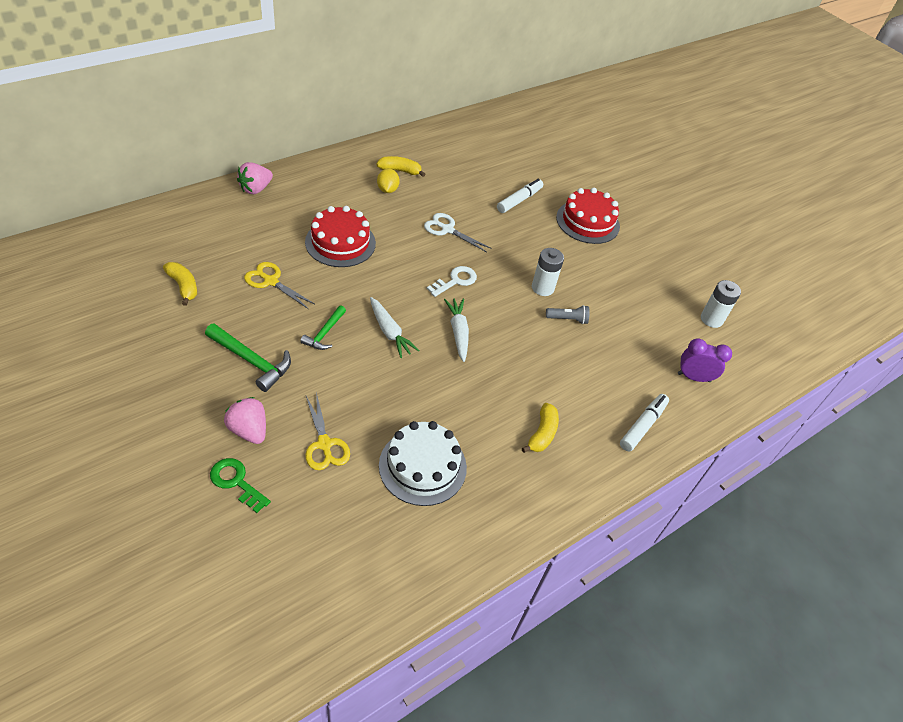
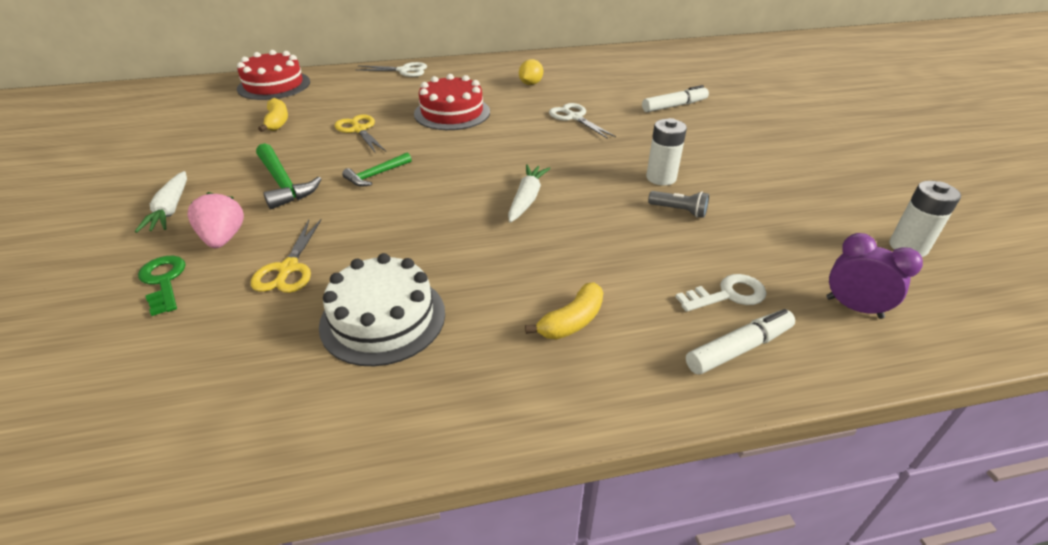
camera: 30 degrees right, 10 degrees down
pink strawberry [237,162,273,194] -> white scissors [356,62,427,77]
white carrot [370,297,419,358] -> white carrot moved to [135,171,187,233]
yellow banana [376,156,425,177] -> none
white key [427,266,477,297] -> white key moved to [676,274,767,312]
red cake [556,188,620,244] -> red cake moved to [237,50,310,100]

